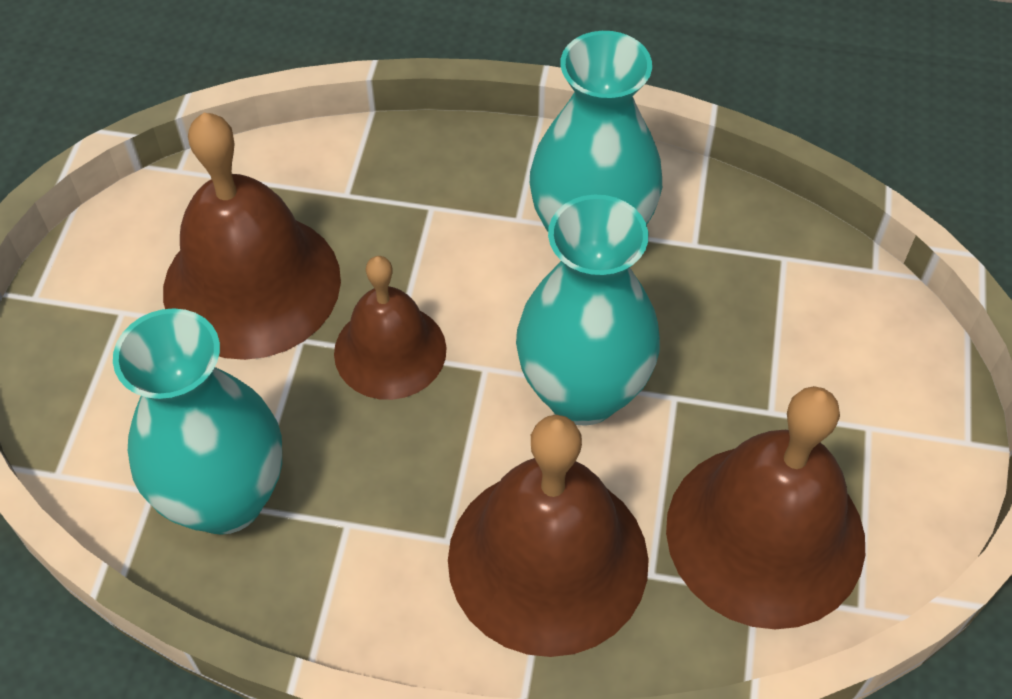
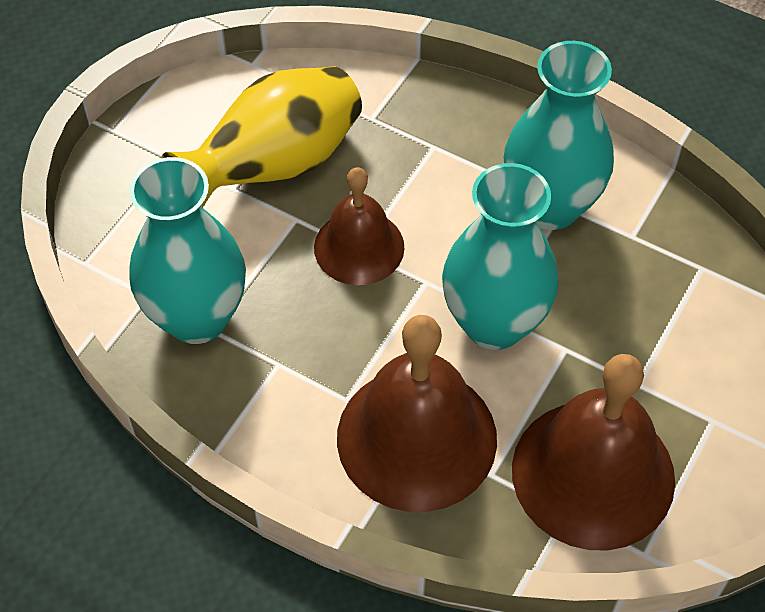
camera: 20 degrees right, 0 degrees up
brown bell [163,113,341,360] -> yellow vase [161,67,362,208]

